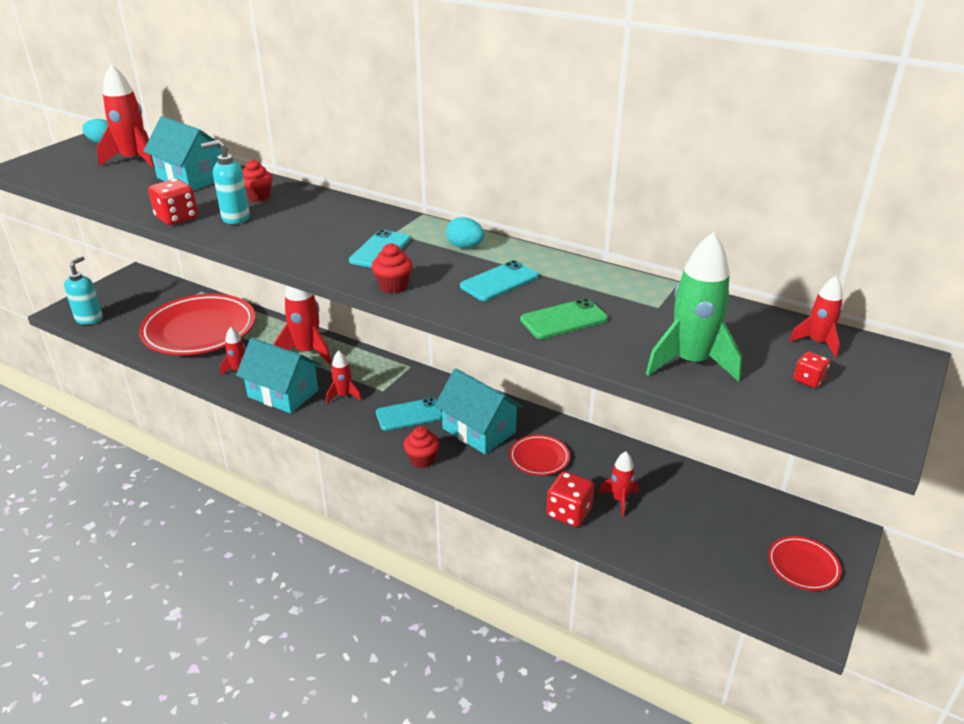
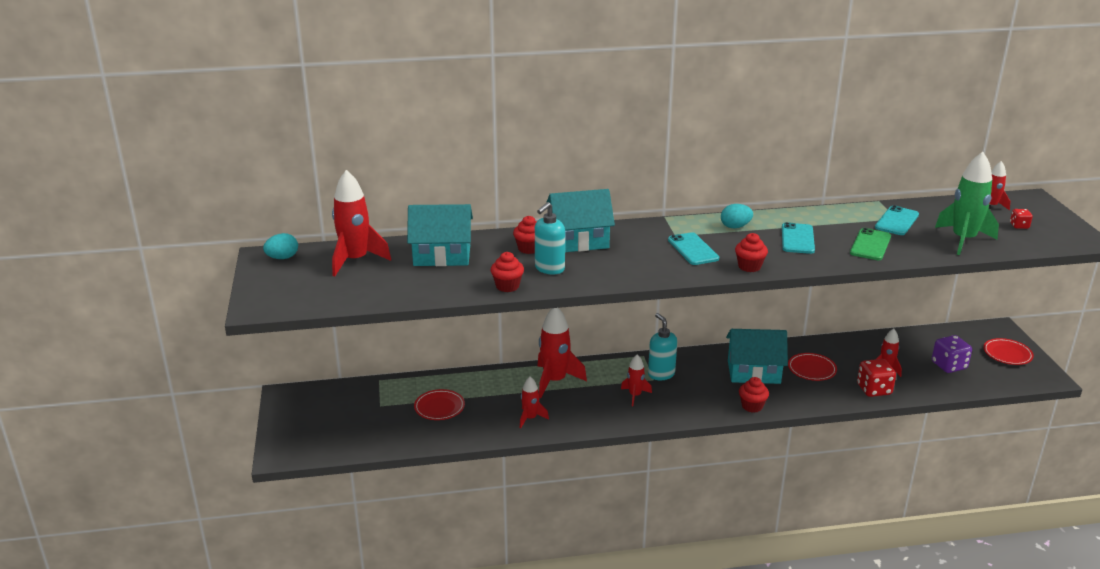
camera: 40 degrees left, 5 degrees down
turquoise soap dispenser [64,256,103,325] -> turquoise soap dispenser moved to [648,313,677,380]
red plate [139,294,256,355] -> red plate [414,389,465,420], size x0.44
red dice [148,179,198,225] -> red cupcake [491,252,524,292]
turquoise house [236,338,322,413] -> turquoise house moved to [546,189,615,252]
turquoise phone [376,398,442,431] -> turquoise phone moved to [875,205,919,235]
none -> purple dice [932,335,972,373]

